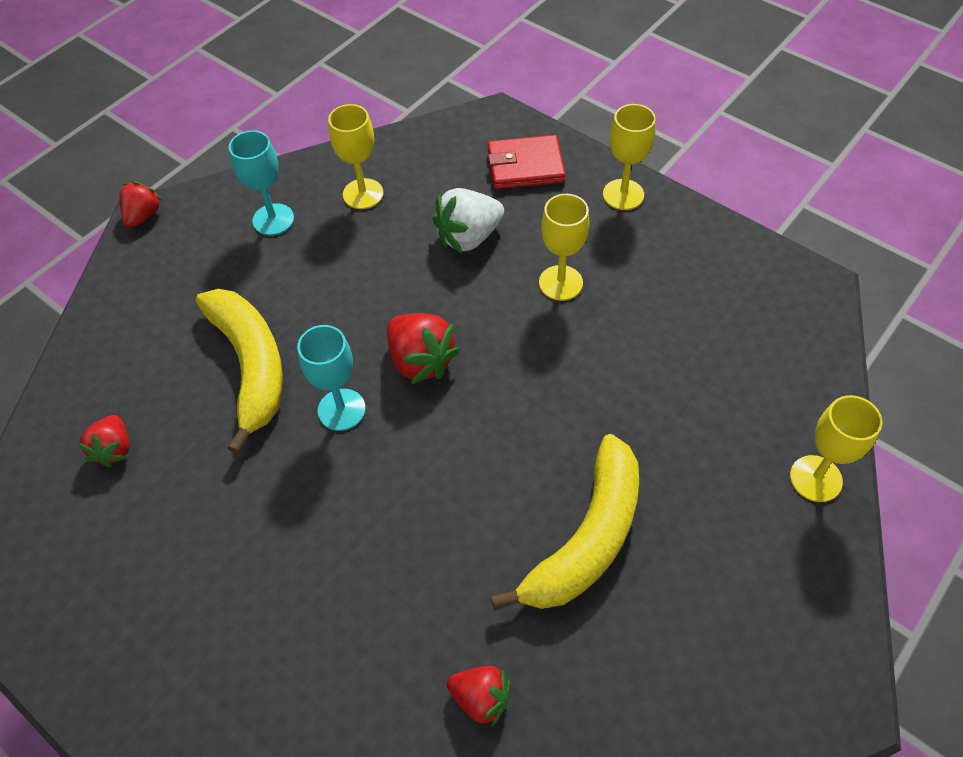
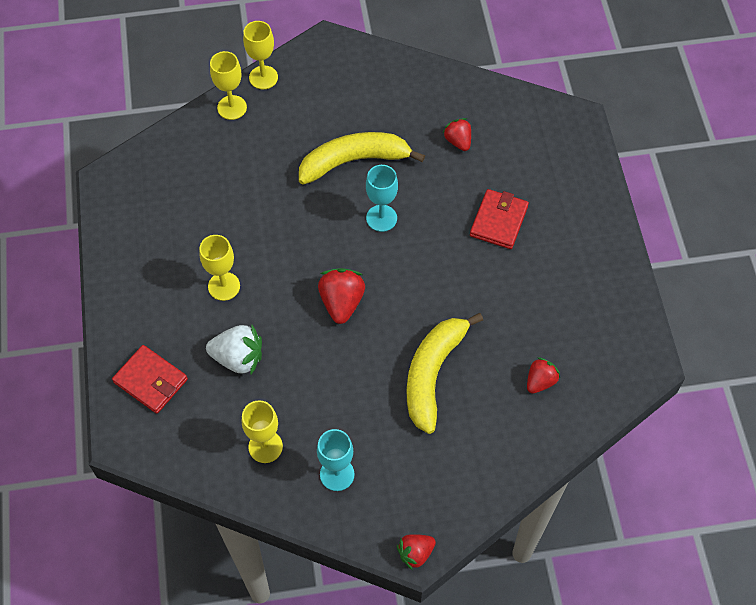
camera: 140 degrees left, 5 degrees up
turquoise goblet [297,325,366,431] -> turquoise goblet moved to [366,165,398,232]
yellow goblet [603,104,656,210] -> yellow goblet moved to [243,21,278,89]
none -> red wallet [470,189,529,249]

